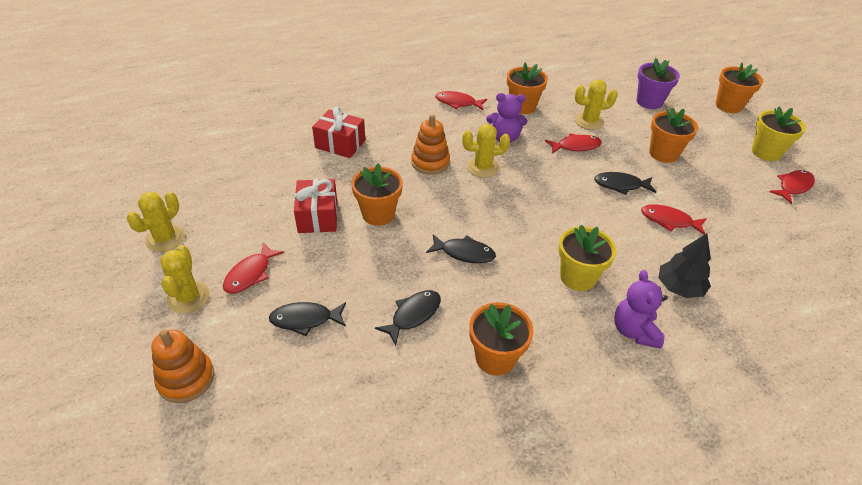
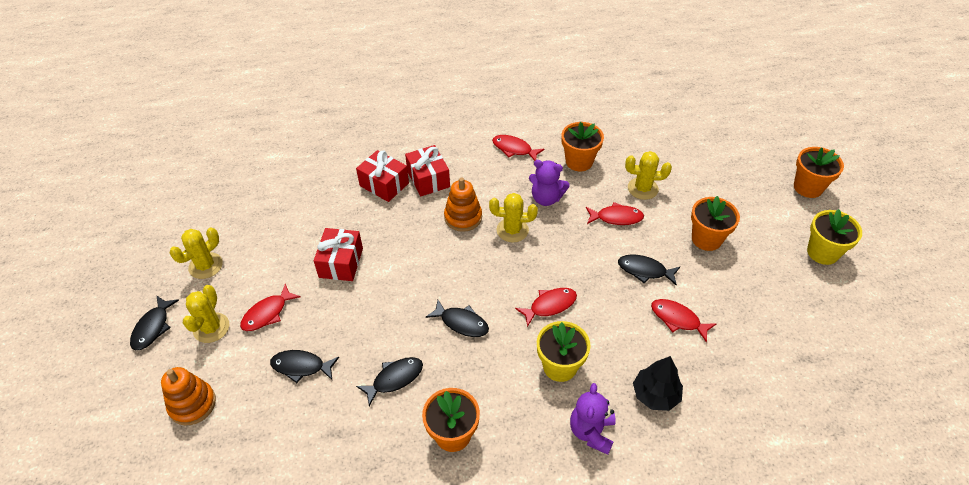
camera: 15 degrees right, 5 degrees up
orange flower pot [351,163,403,226] -> none
purple flower pot [637,58,680,109] -> none
red fish [769,170,815,204] -> red fish moved to [515,288,577,327]
none -> black fish [130,295,179,350]
none -> red gift [405,145,450,196]

